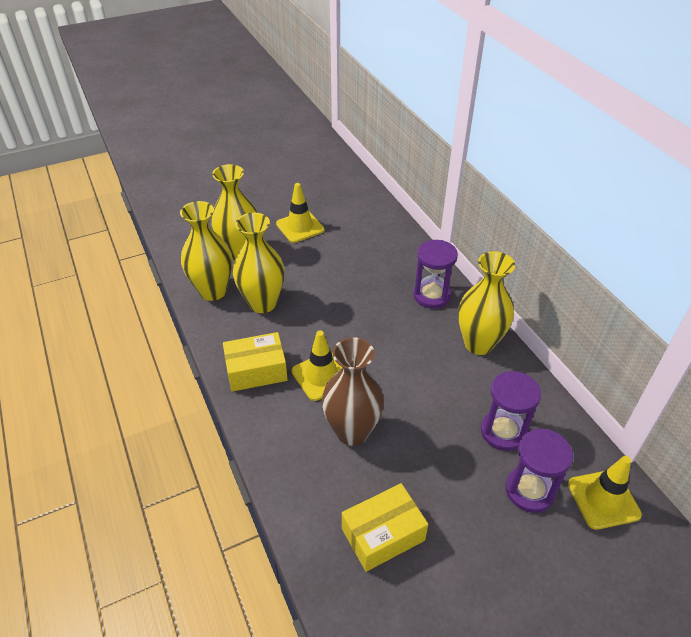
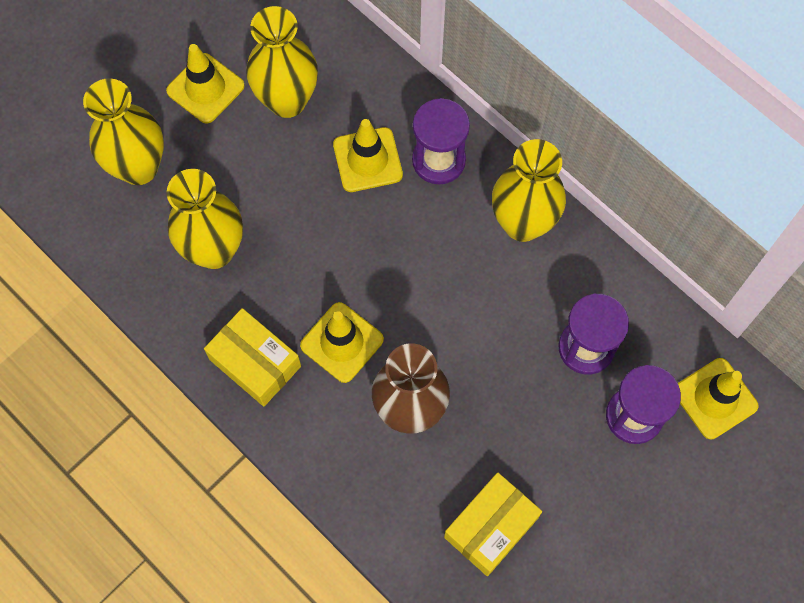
camera: 20 degrees left, 25 degrees up
yellow vase [180,201,232,301] -> yellow vase moved to [246,6,318,118]
yellow box [223,332,288,392] -> yellow box turned 75 degrees clockwise [204,308,301,407]
none -> yellow traffic cone [333,119,403,192]

